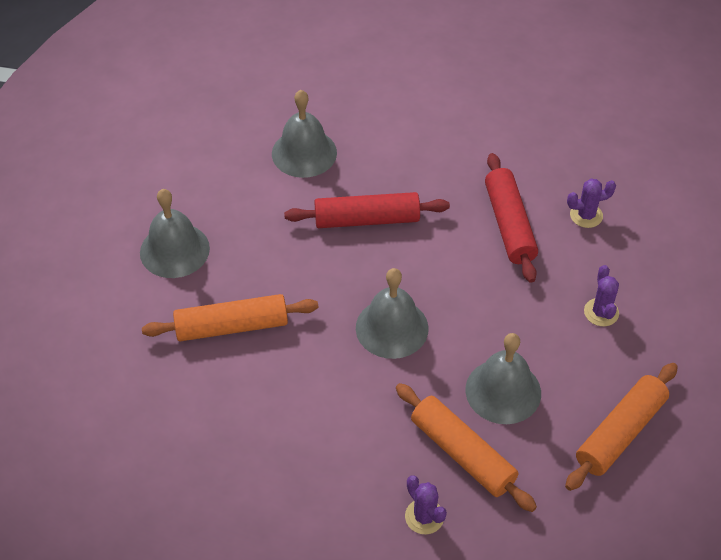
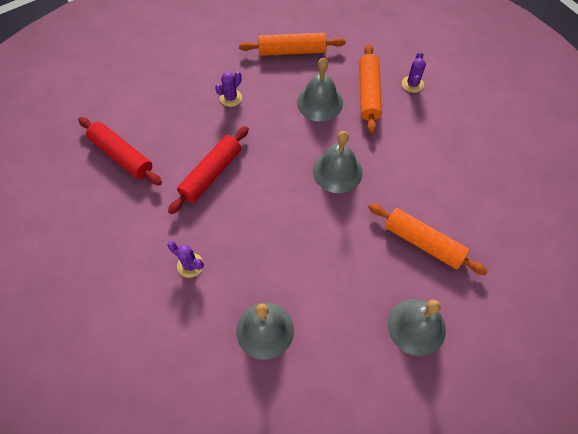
camera: 135 degrees left, 10 degrees up
red rolling pin [284,192,450,228] -> red rolling pin moved to [78,117,162,185]
purple cactus [567,179,616,228] -> purple cactus moved to [168,241,204,278]

